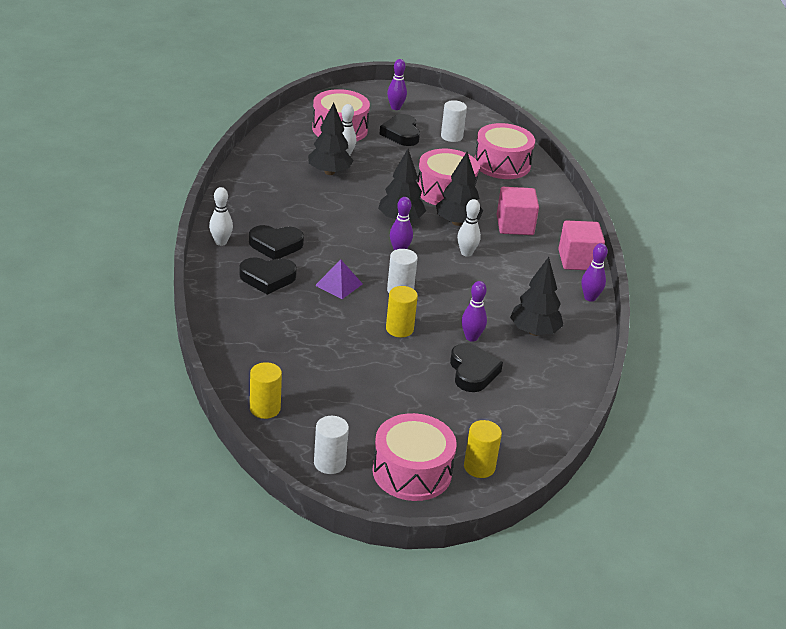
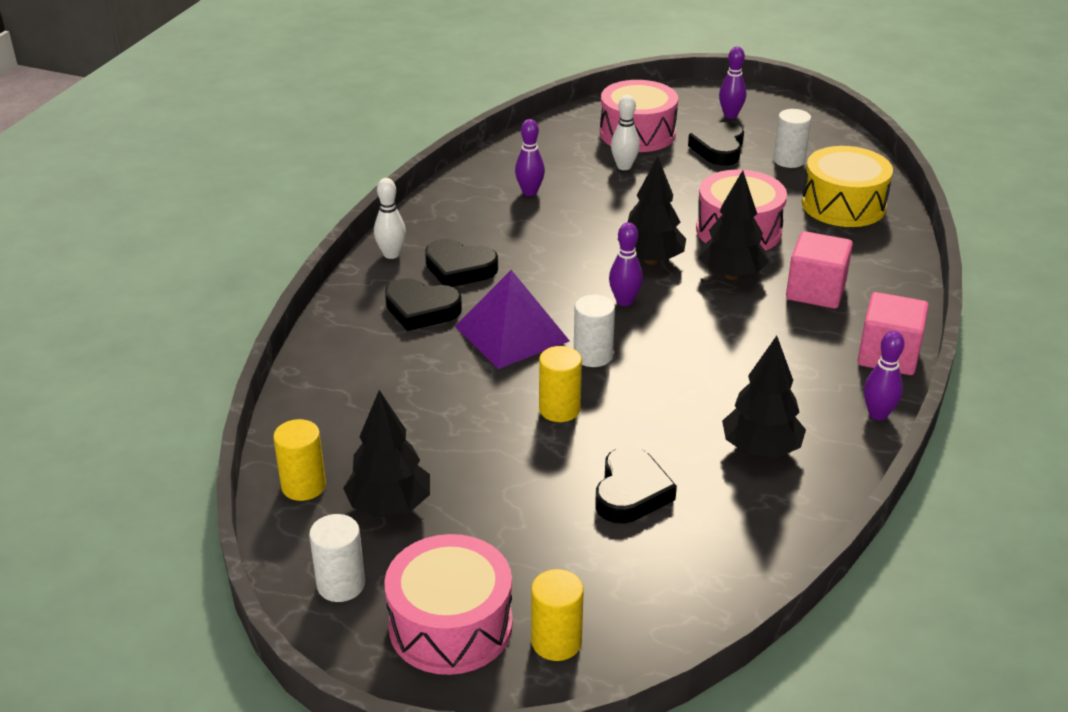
camera: 25 degrees right, 0 degrees up
black tree [308,103,354,175] -> black tree moved to [343,390,430,517]
purple pyramid [315,259,362,299] -> purple pyramid [455,270,570,369], size x1.72
white bowling pin [457,199,481,257] -> none
purple bowling pin [462,281,487,342] -> purple bowling pin moved to [515,119,545,196]
pink drum [475,123,535,179] -> yellow drum [802,146,893,227]

